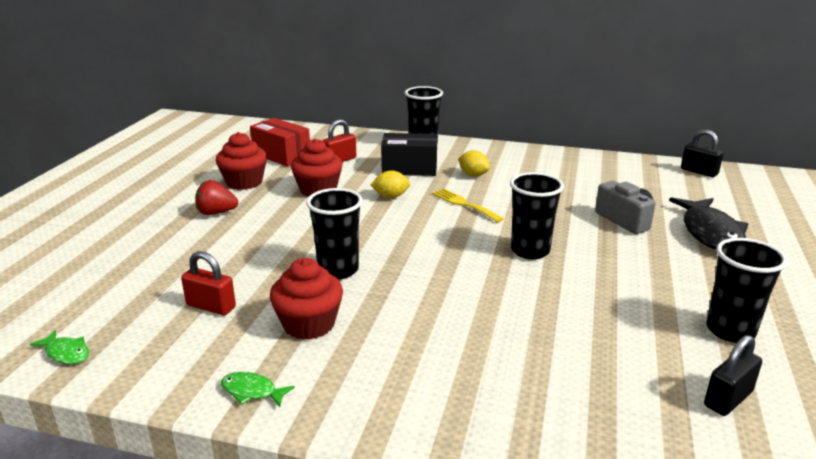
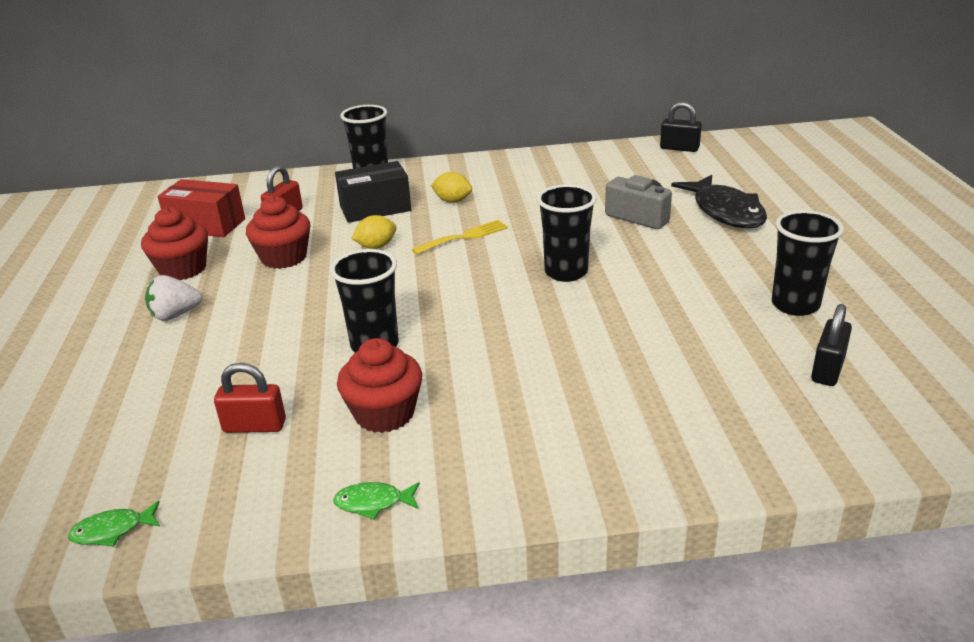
camera: 20 degrees left, 5 degrees up
green fish [30,330,89,364] -> green fish turned 150 degrees clockwise [68,501,160,547]
red strawberry [195,180,238,215] -> white strawberry [145,275,202,321]
yellow fork [432,188,504,223] -> yellow fork turned 120 degrees clockwise [412,220,508,255]

